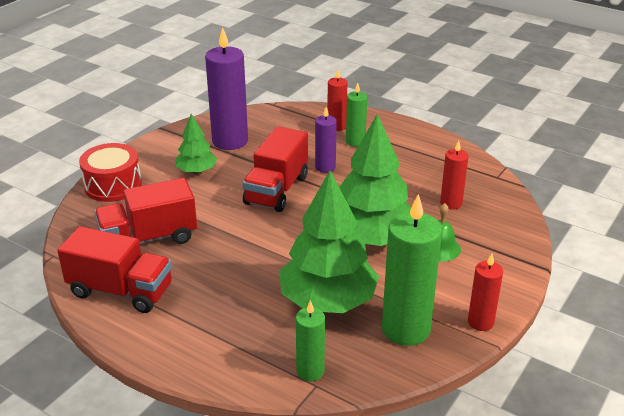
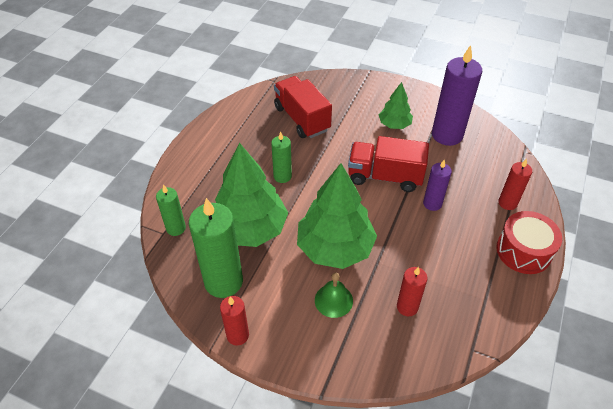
camera: 80 degrees right, 15 degrees up
red truck [57,226,172,313] -> none
red drum [79,143,142,202] -> red drum moved to [496,211,562,274]
green candle [346,83,367,147] -> green candle moved to [271,132,292,183]

